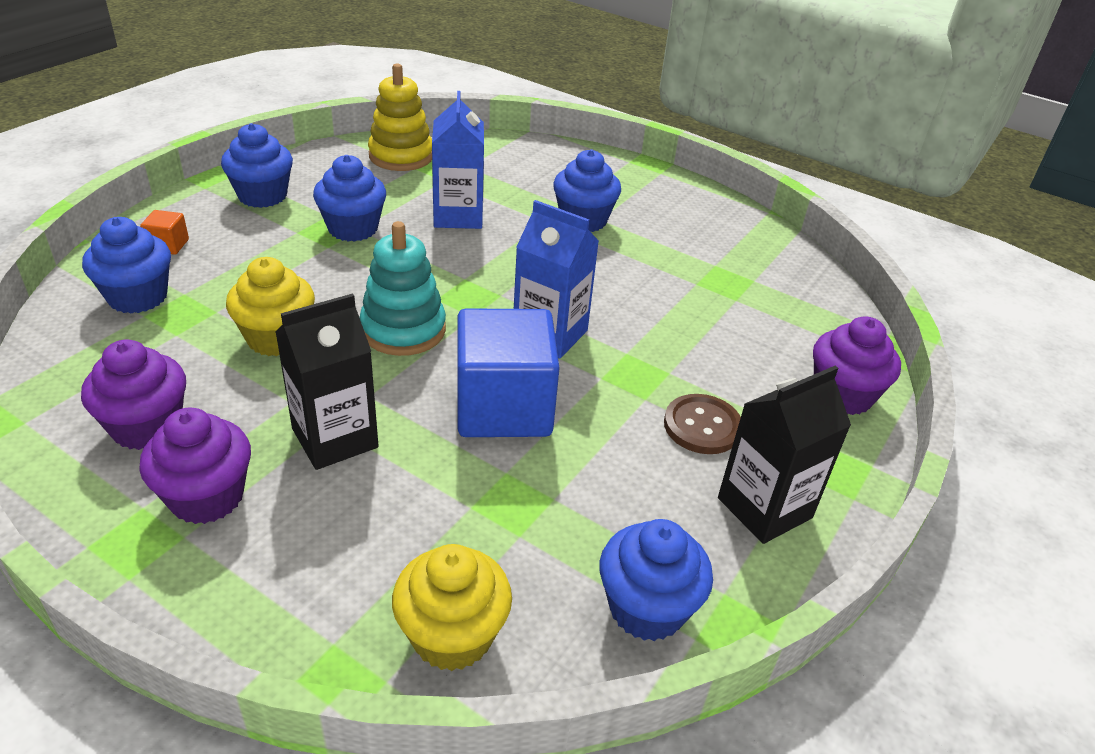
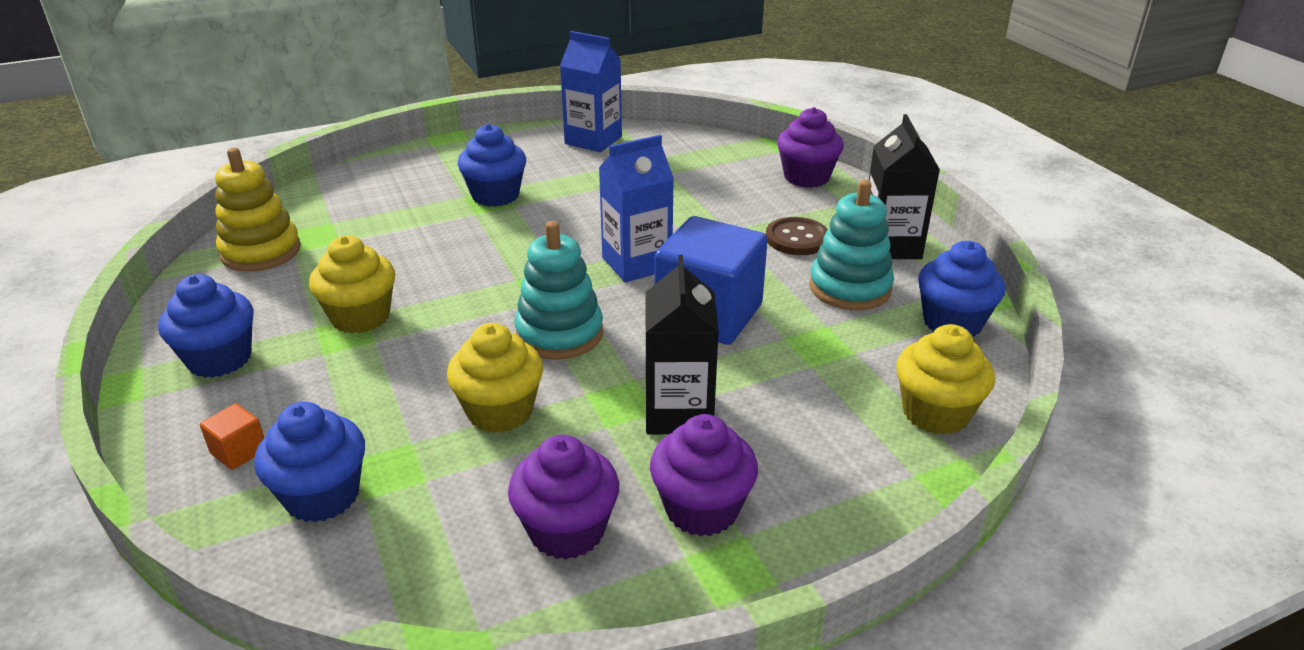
camera: 55 degrees left, 5 degrees down
blue cupcake [313,155,386,242] -> yellow cupcake [309,236,395,334]
blue carton [432,91,484,229] -> blue carton moved to [560,31,622,152]
none -> turquoise stacking toy [809,180,894,310]

